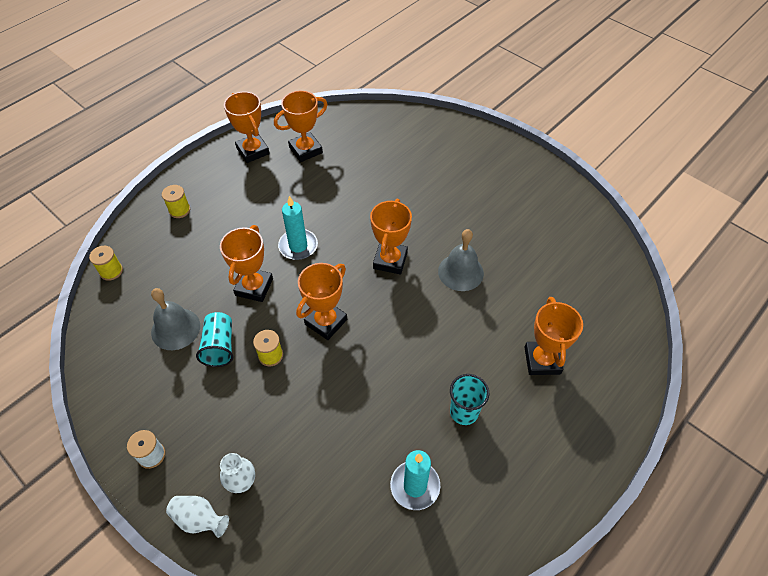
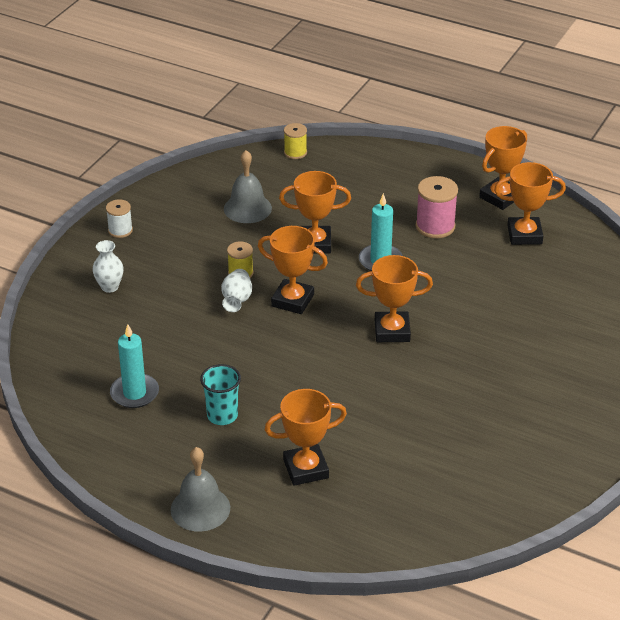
camera: 75 degrees right, 15 degrees down
yellow spool [162,185,190,218] -> none
white vase [166,496,229,538] -> white vase moved to [221,269,252,312]
turquoise cup [196,312,233,367] -> none
orange trophy [274,91,328,162] -> orange trophy turned 45 degrees counterclockwise [494,162,566,245]
grey bell [438,229,484,291] -> grey bell moved to [171,447,230,531]
none -> pink spool [416,176,458,238]

